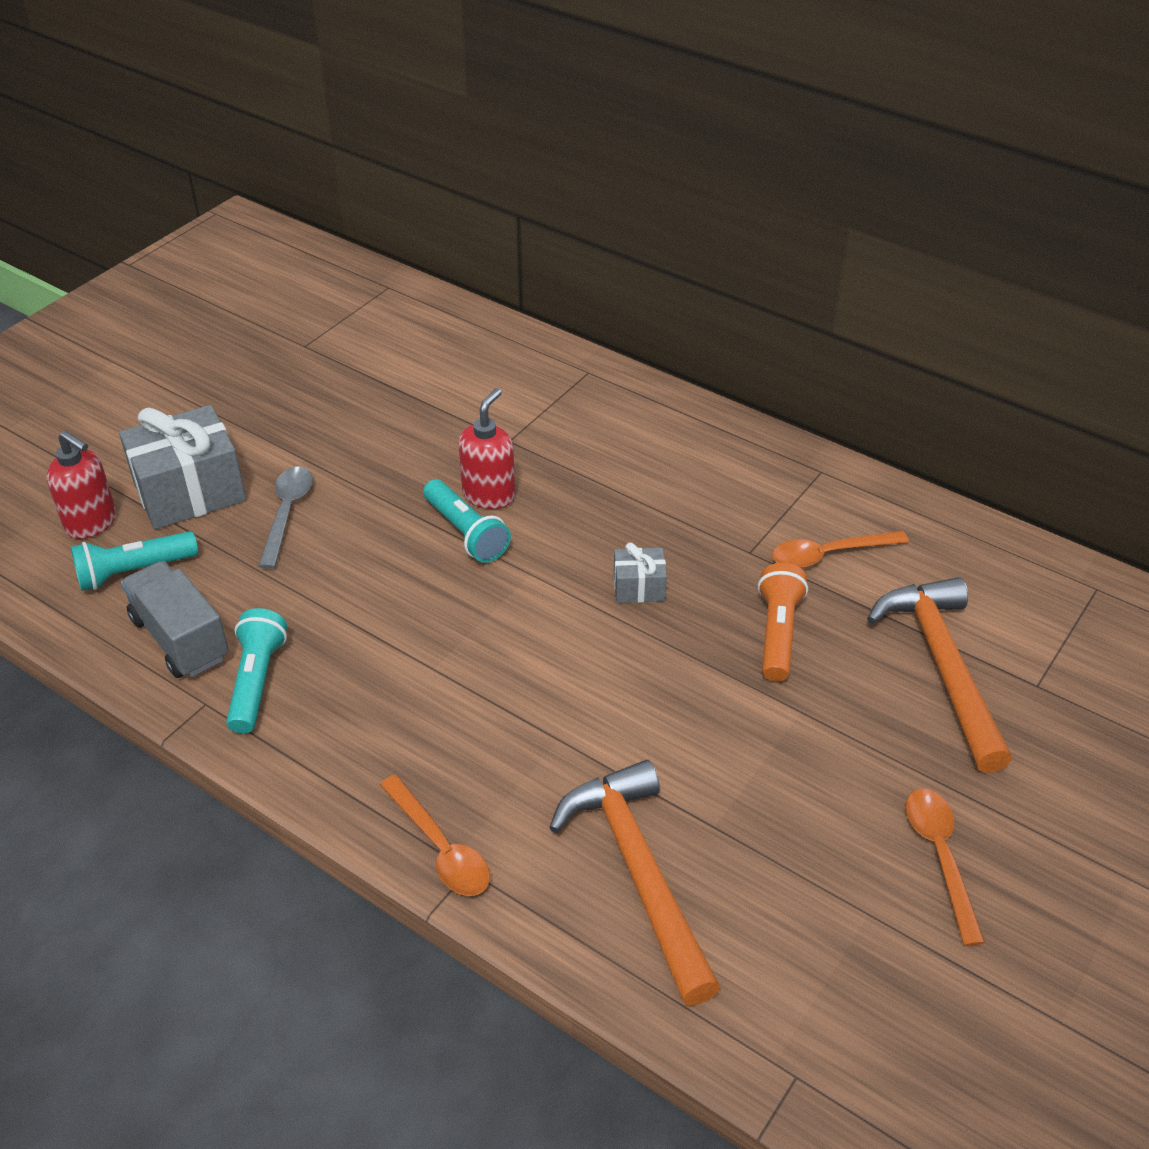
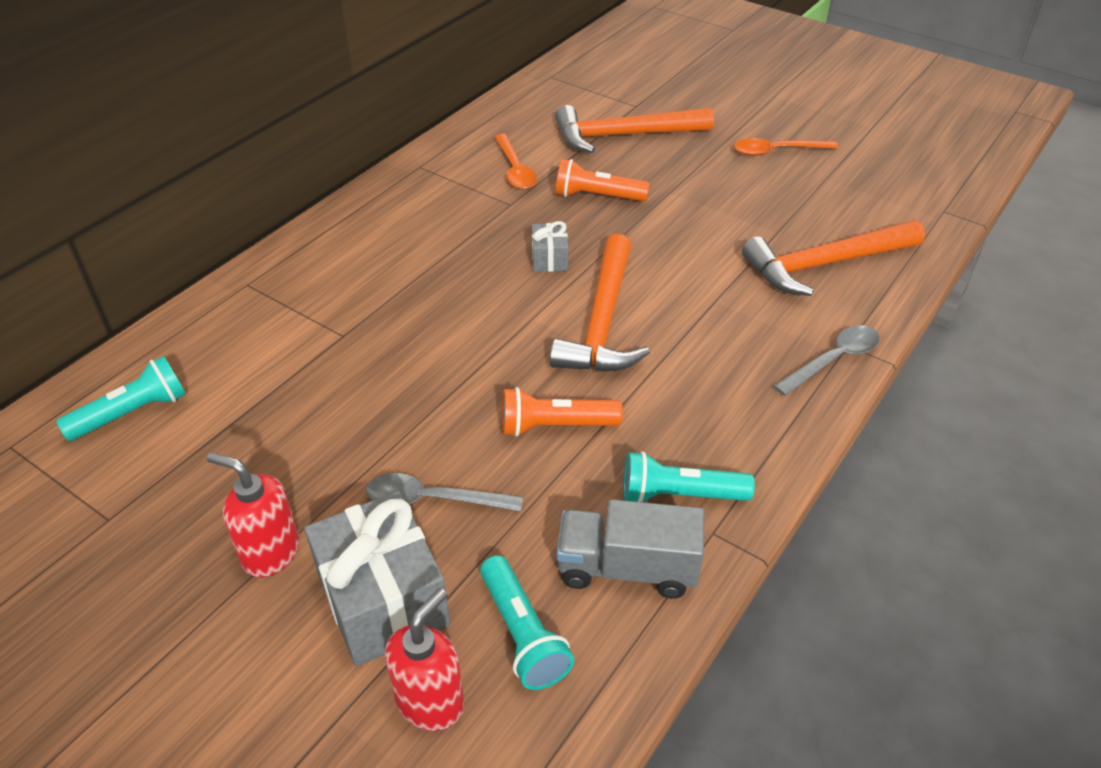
camera: 90 degrees left, 0 degrees up
grey truck [121,561,229,678] -> grey truck turned 45 degrees clockwise [557,499,704,598]
orange spoon [380,775,490,896] -> grey spoon [774,326,880,396]
turquoise flashlight [423,479,511,563] -> turquoise flashlight moved to [56,356,186,441]
red soap dispenser [459,388,515,509] -> red soap dispenser moved to [207,452,300,577]
none -> orange flashlight [502,387,623,437]
none -> orange hammer [550,234,650,372]

